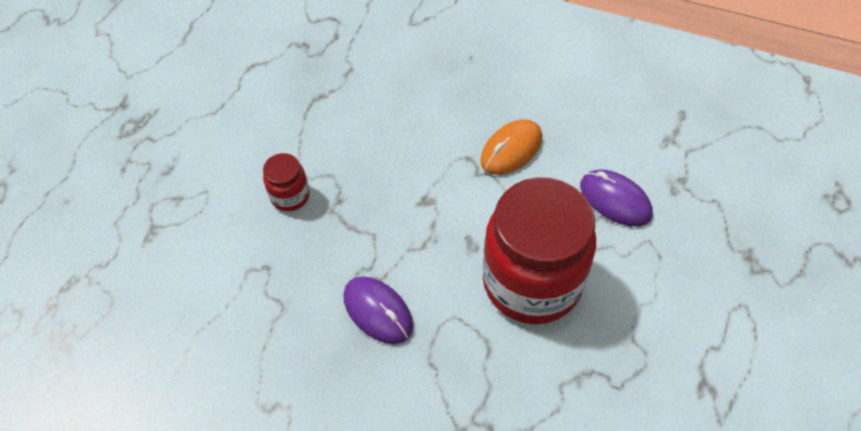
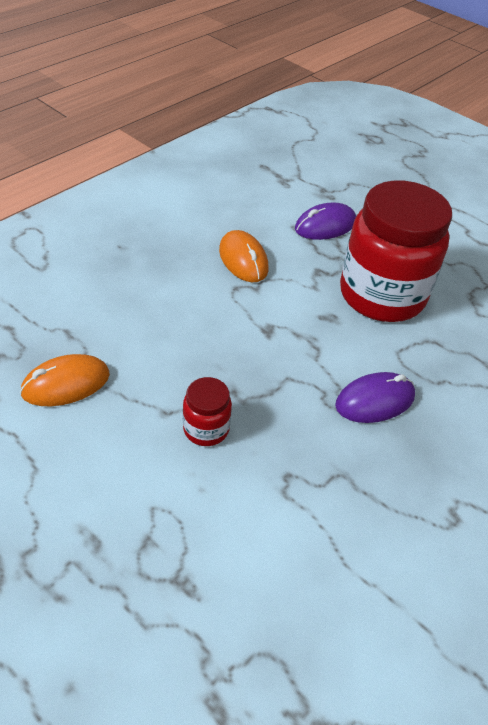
camera: 75 degrees left, 10 degrees down
none -> orange mouse [20,354,110,406]

